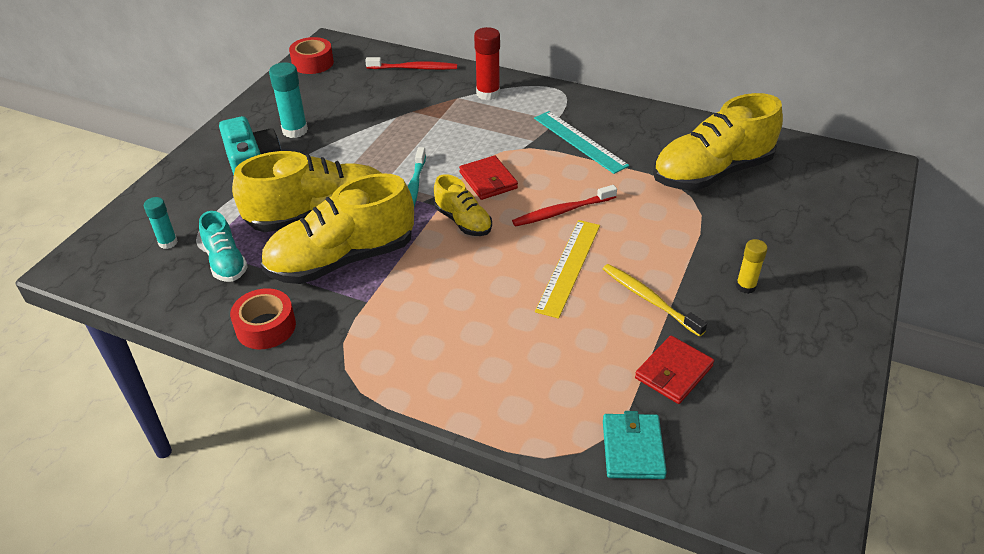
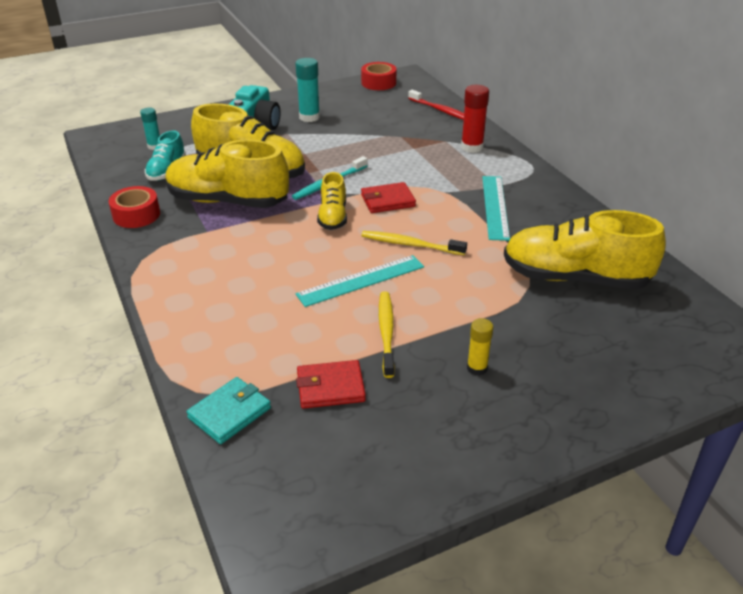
camera: 40 degrees right, 5 degrees down
red wallet [459,156,518,200] -> red wallet turned 60 degrees clockwise [361,182,416,213]
red toothbrush [512,185,617,227] -> yellow toothbrush [361,231,467,255]
yellow ruler [535,220,600,319] -> turquoise ruler [295,255,424,307]

